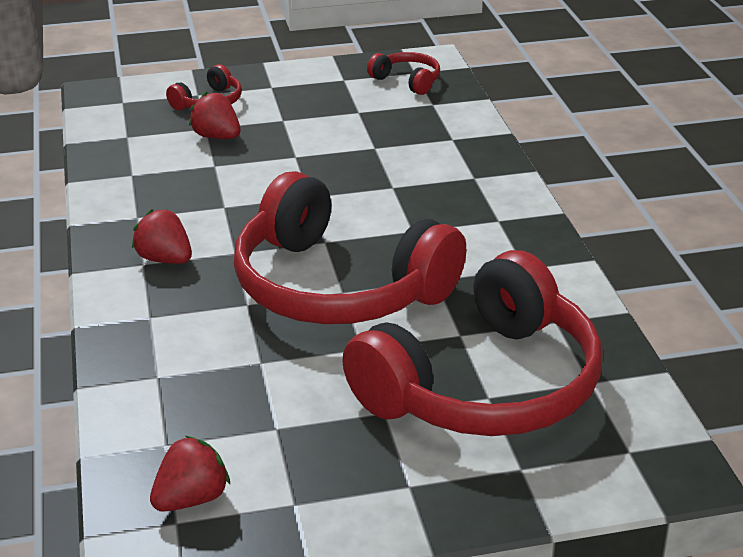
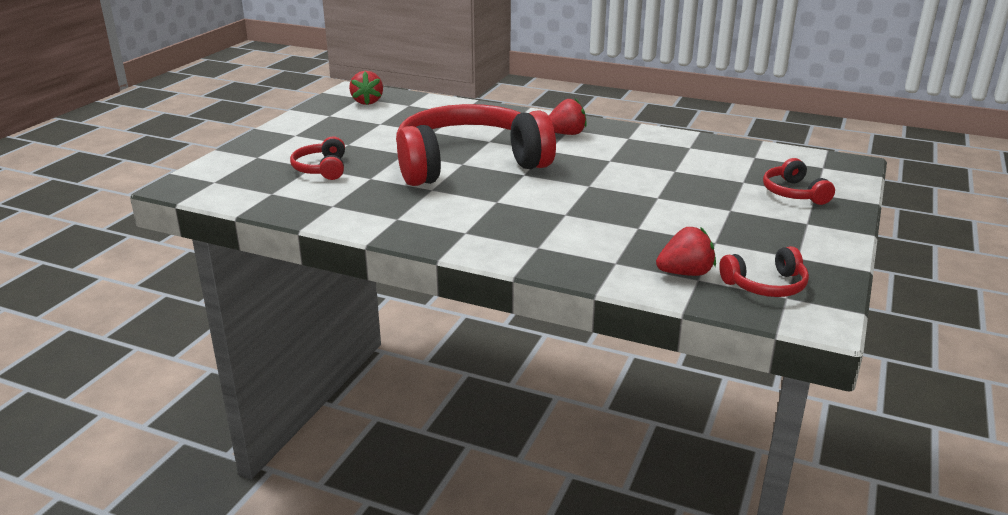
camera: 125 degrees right, 5 degrees down
red strawberry [189,92,241,139] -> red strawberry moved to [656,227,716,276]
red headphones [342,250,602,436] -> red headphones [290,136,345,180], size x0.41

